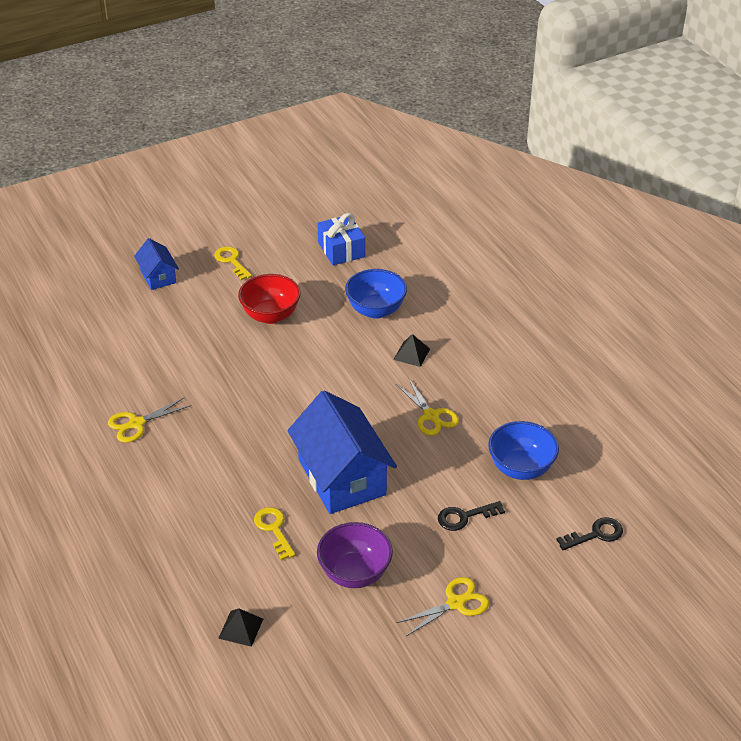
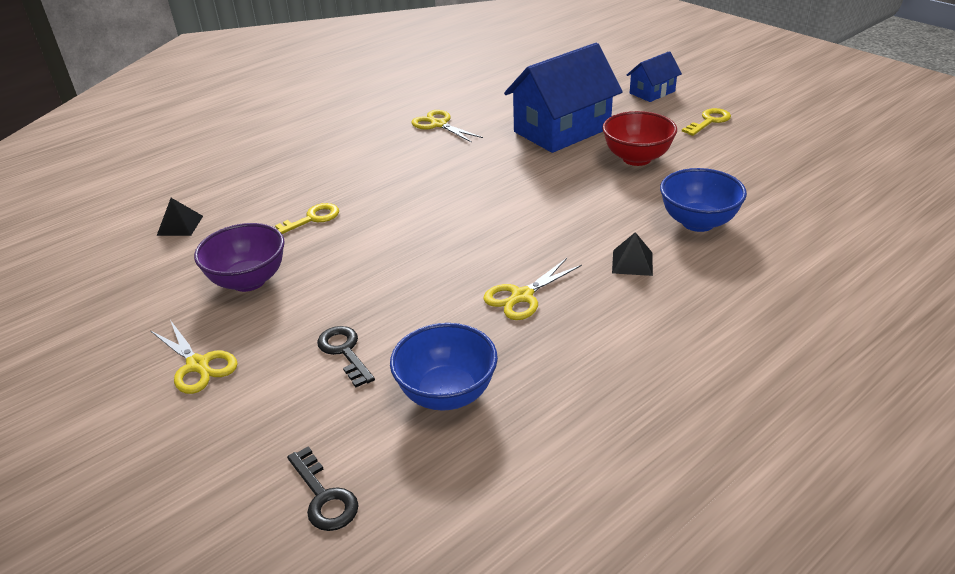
camera: 80 degrees right, 5 degrees down
blue house [287,391,397,514] -> blue house moved to [504,43,623,153]
blue gift [317,213,365,265] -> none

